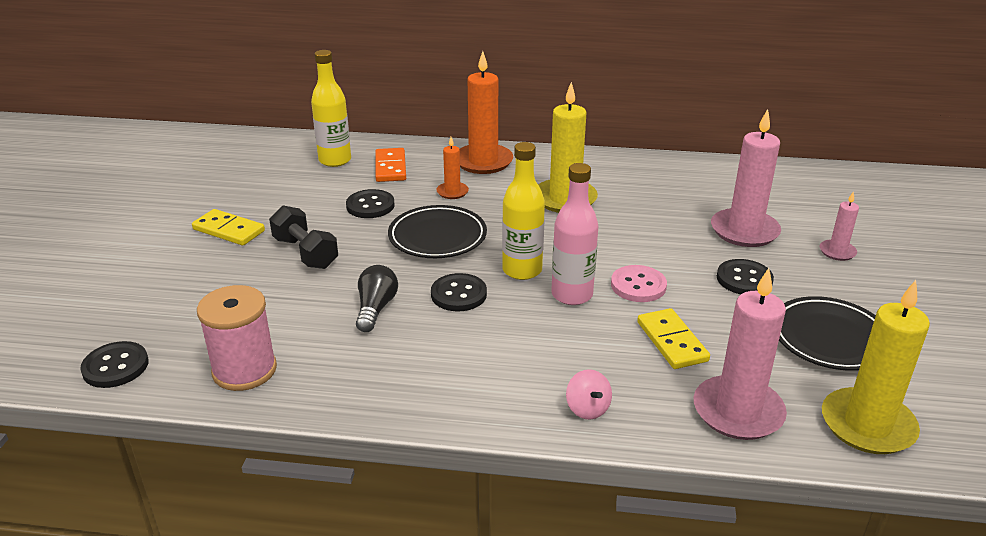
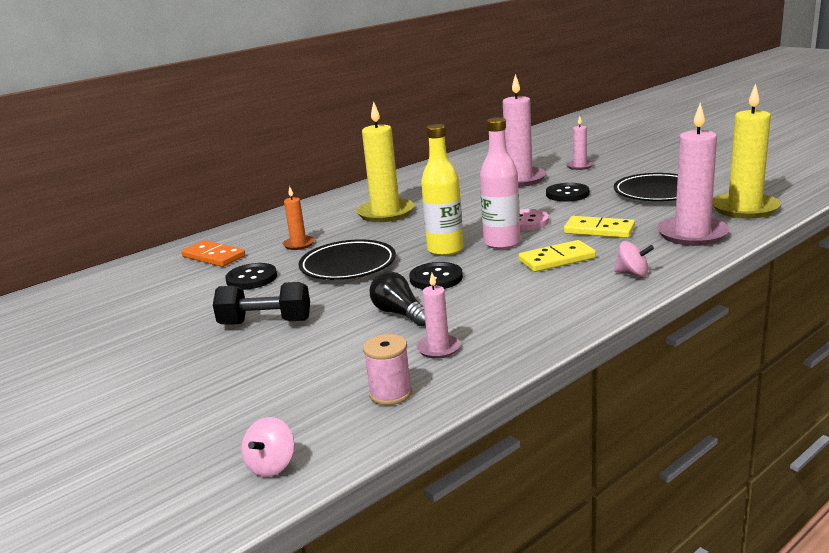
camera: 45 degrees left, 10 degrees down
black button [80,341,148,388] -> pink spinning top [241,417,294,477]
yellow domino [192,209,265,246] -> yellow domino moved to [519,240,596,272]
pink spool [197,285,277,391] -> pink spool [363,334,412,405], size x0.61
yellow bottle [311,50,351,167] -> none
orange candle [460,51,513,174] -> none
none -> pink candle [416,273,460,359]

